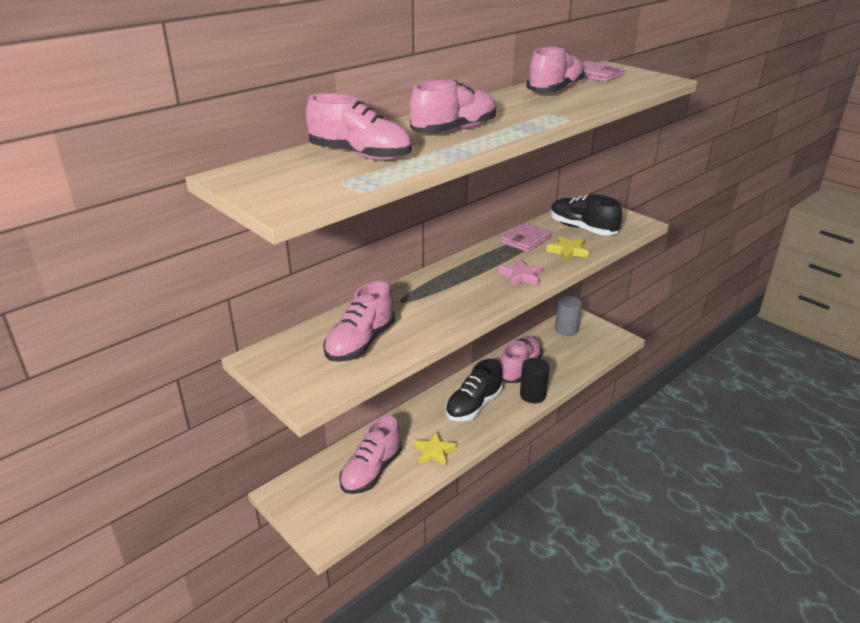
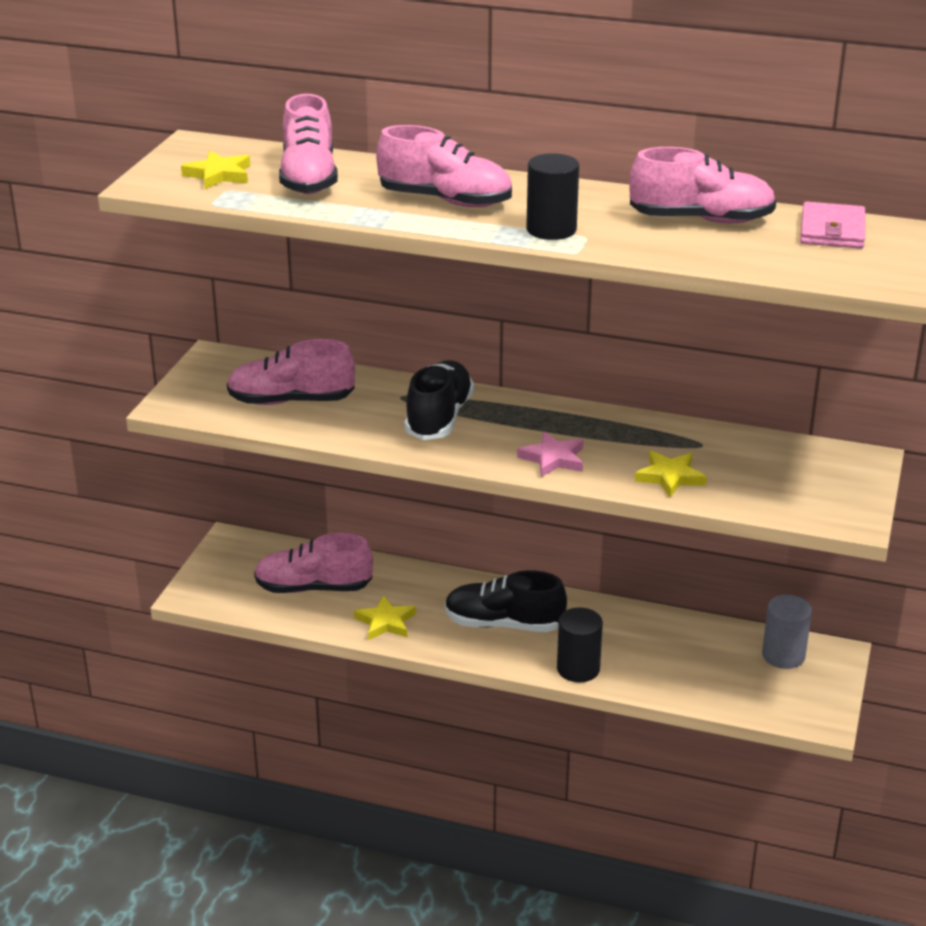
camera: 60 degrees right, 0 degrees up
pink shoe [500,336,543,383] -> none
pink wallet [501,223,551,252] -> none
black shoe [550,194,622,236] -> black shoe moved to [404,360,474,440]
none -> yellow star [181,151,250,189]
none -> black cylinder [526,153,579,240]

